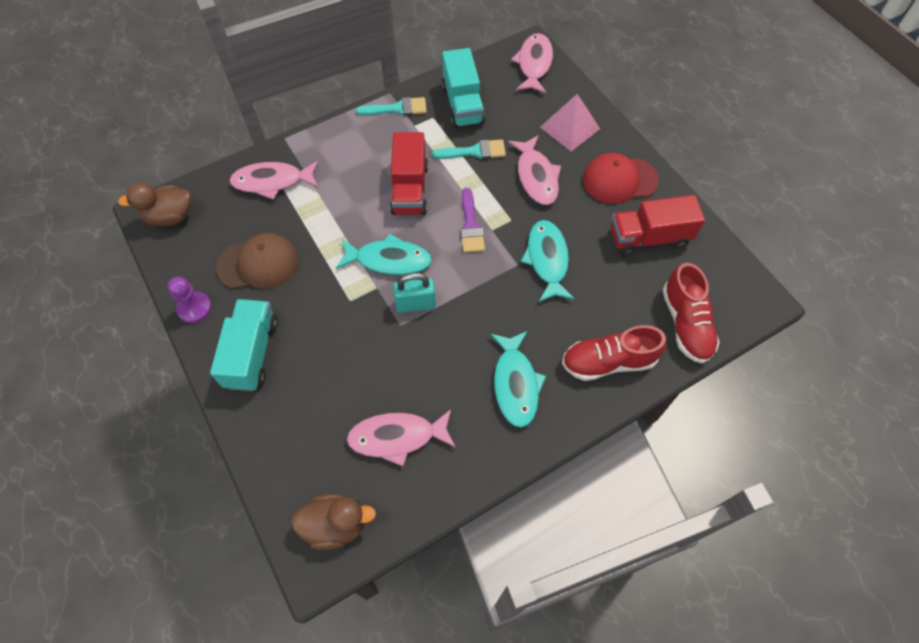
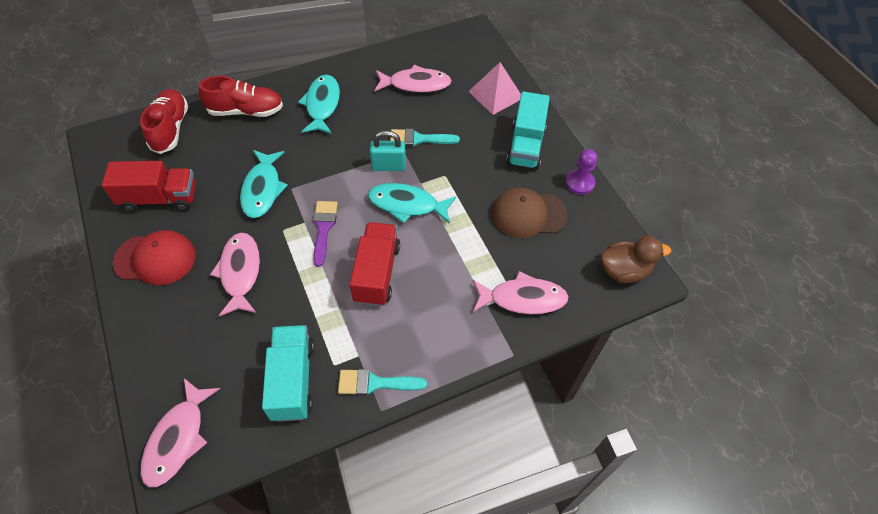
camera: 175 degrees left, 5 degrees down
brown duck [291,494,376,550] -> none
turquoise brush [432,140,506,159] -> turquoise brush moved to [390,129,460,146]
pink pyramid [540,94,600,151] -> pink pyramid moved to [468,62,521,115]

